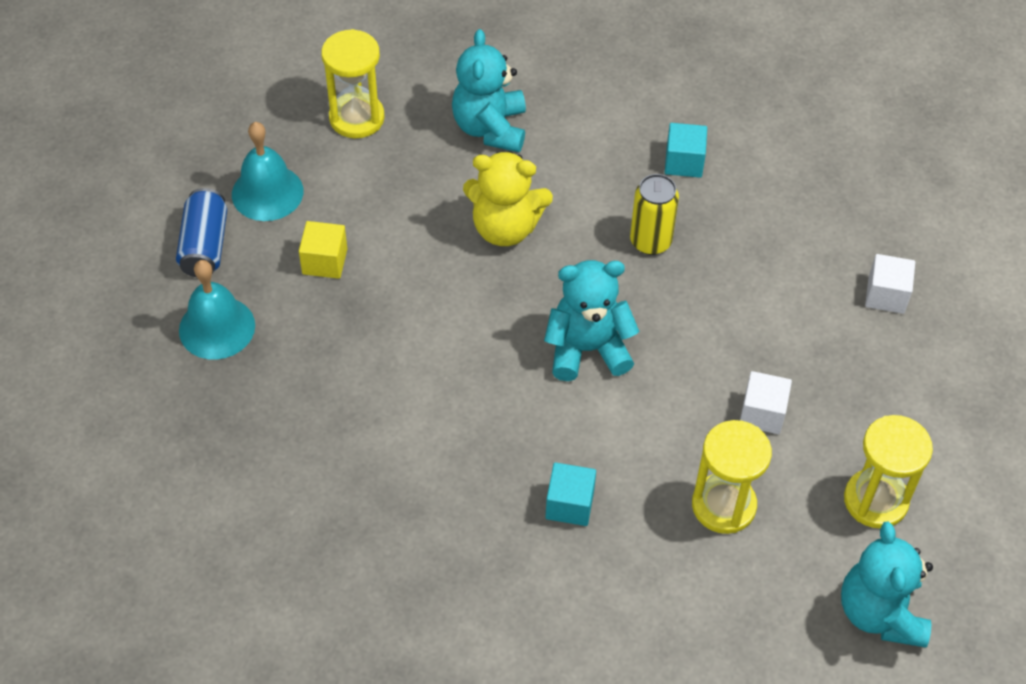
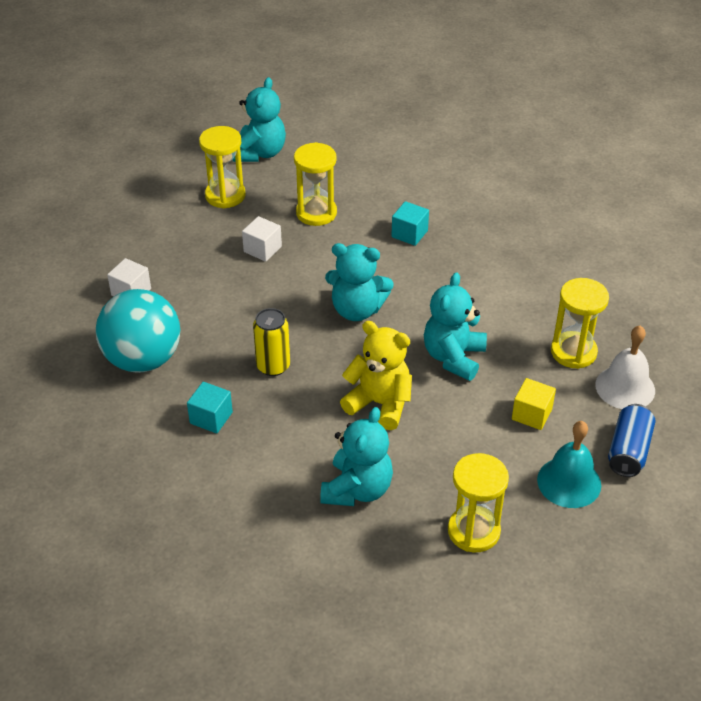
camera: 160 degrees left, 10 degrees down
turquoise bell [179,260,255,360] -> white bell [595,325,655,409]
none -> turquoise ball [96,289,180,373]
none -> turquoise teddy bear [424,272,487,381]
none -> yellow hourglass [551,278,609,369]

